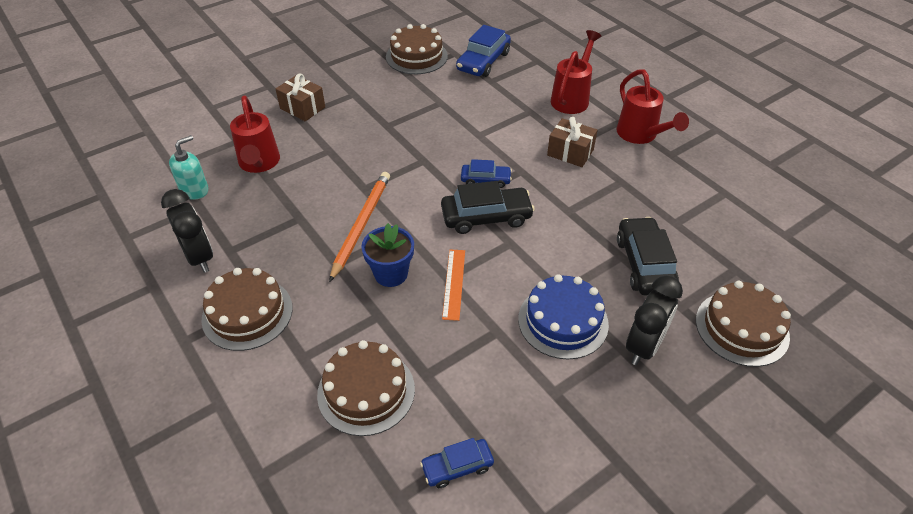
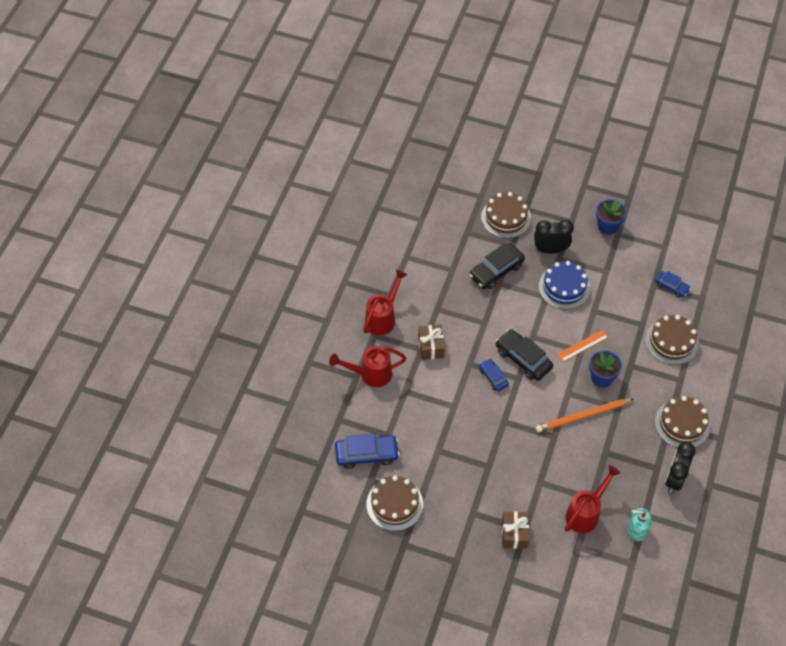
camera: 125 degrees left, 10 degrees up
none -> blue flower pot [596,199,627,235]

